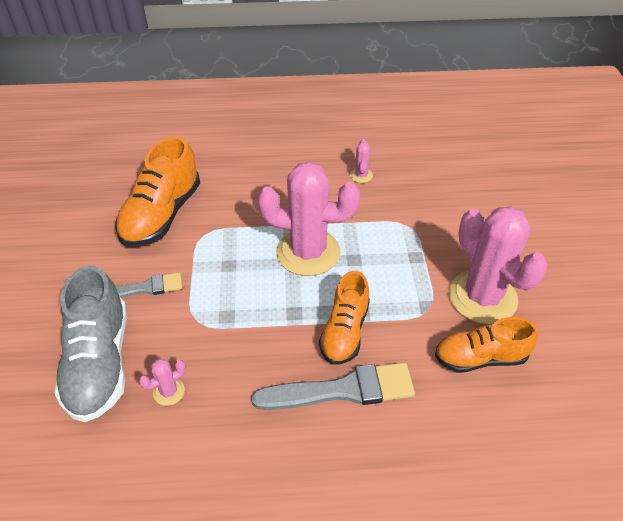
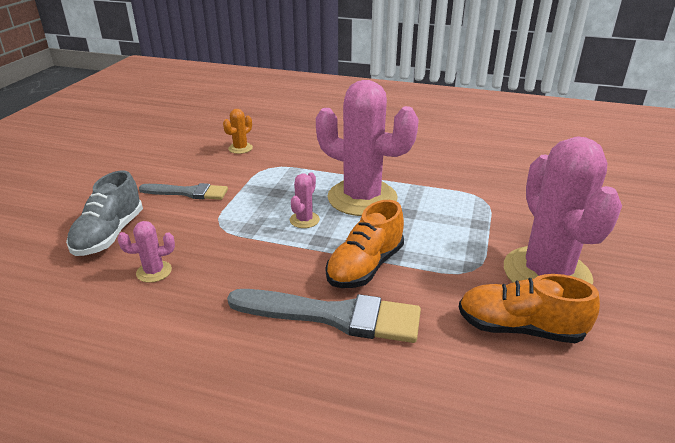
camera: 20 degrees right, 15 degrees down
grey shoe [54,265,127,422] -> grey shoe [66,171,143,256], size x0.66
orange shoe [115,136,200,247] -> orange cactus [223,109,253,154]
pink cactus [350,139,373,183] -> pink cactus moved to [290,172,320,228]

